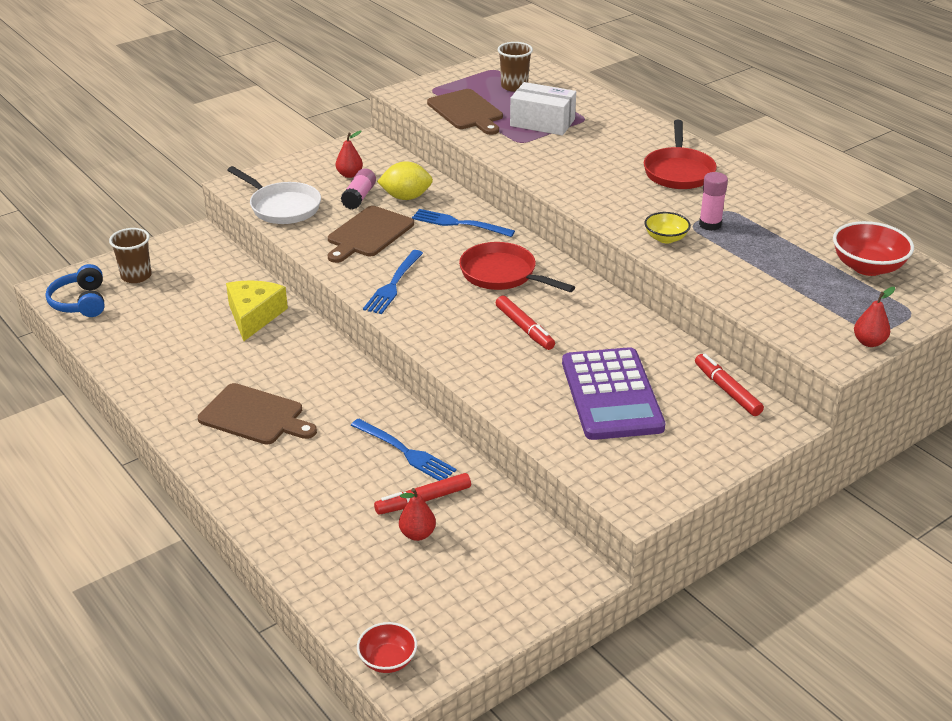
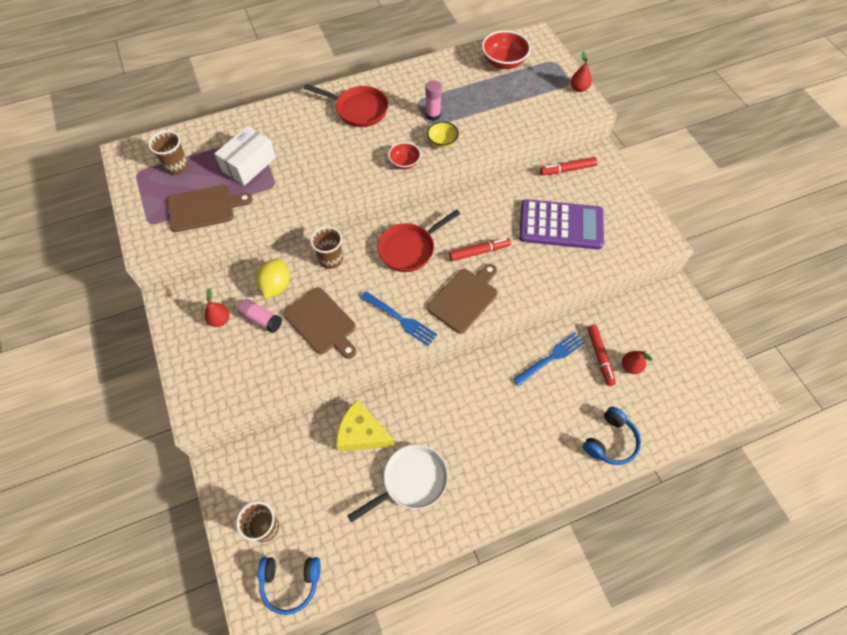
camera: 75 degrees left, 25 degrees up
brown cutting board [198,383,317,445] -> brown cutting board moved to [427,264,497,334]
white pan [227,166,321,224] -> white pan moved to [347,444,448,523]
red bowl [357,622,417,673] -> red bowl moved to [388,142,421,169]
blue fork [412,209,515,237] -> brown cup [310,226,343,269]
none -> blue headphones [583,407,641,465]

